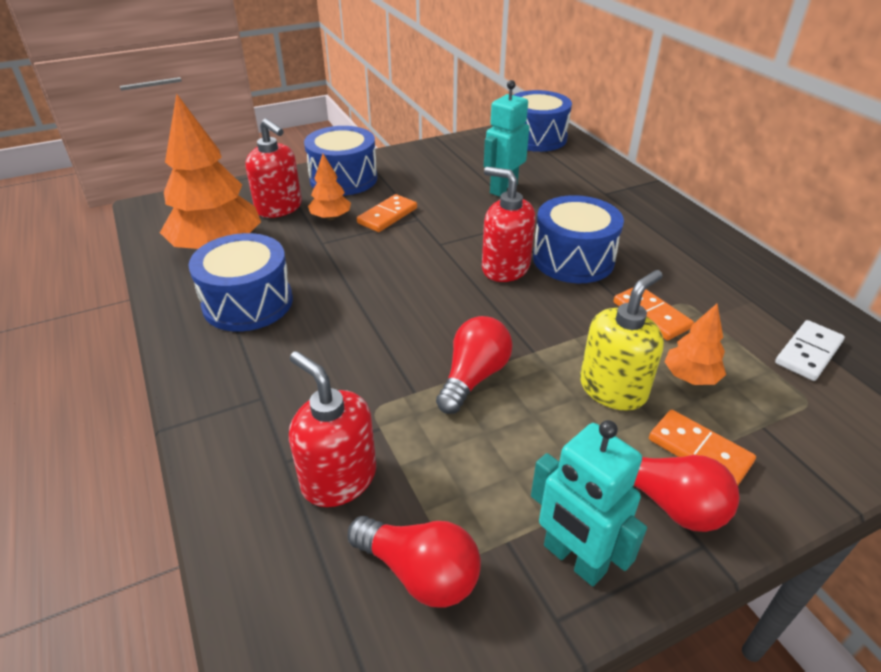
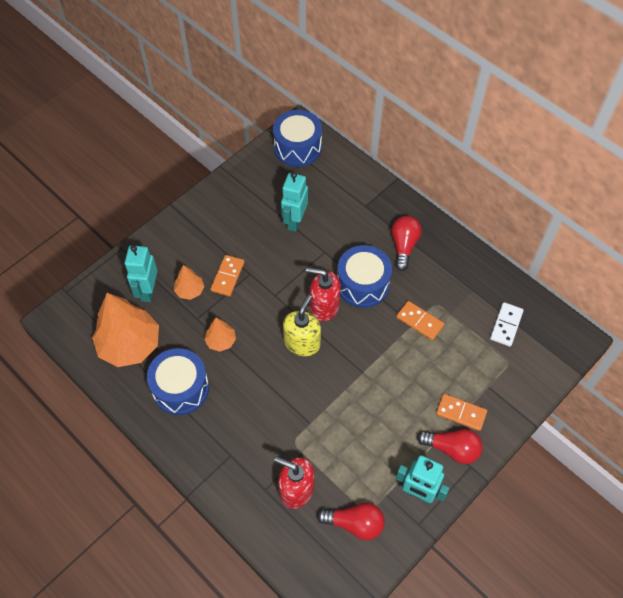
camera: 20 degrees left, 20 degrees up
red soap dispenser [246,119,302,218] -> turquoise robot [125,245,158,302]
blue drum [304,126,377,196] -> none
red light bulb [436,316,513,414] -> red light bulb moved to [391,216,422,271]
yellow soap dispenser [580,270,664,411] -> yellow soap dispenser moved to [283,295,321,356]
orange tree [664,304,726,385] -> orange tree moved to [204,318,236,352]

